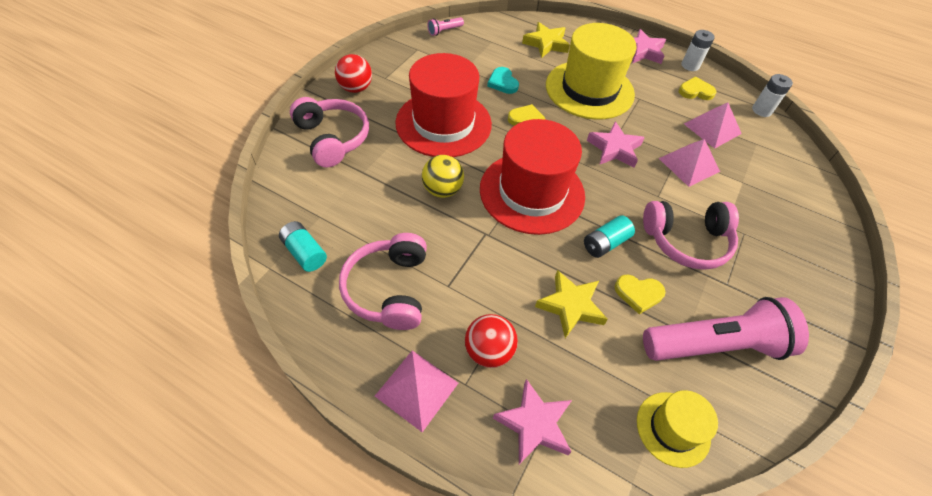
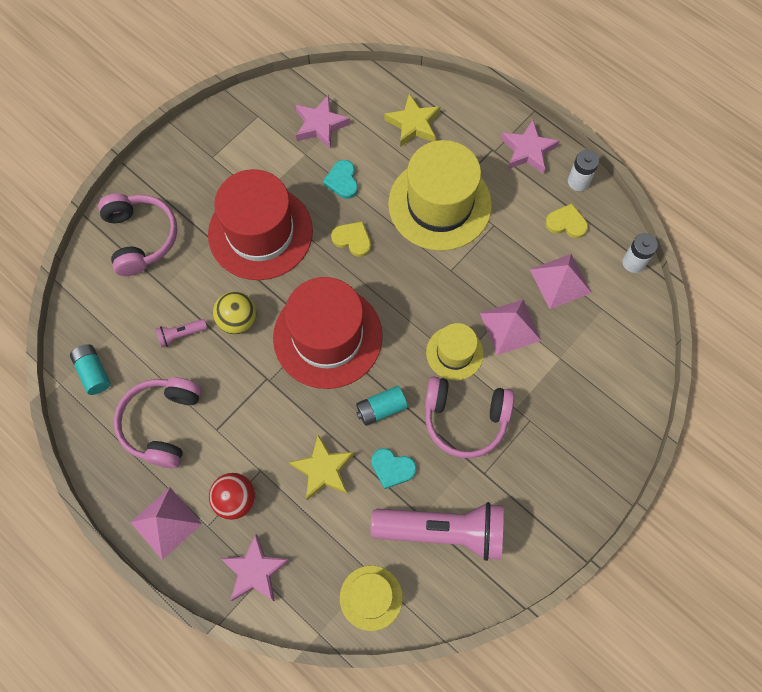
camera: 15 degrees right, 15 degrees up
red ball [335,54,372,93] -> none
pink flashlight [427,17,464,36] -> pink flashlight moved to [155,319,207,348]
pink star [587,121,645,168] -> pink star moved to [296,95,350,149]
yellow heart [615,275,666,314] -> turquoise heart [371,448,417,489]
none -> yellow hat [426,323,484,380]

